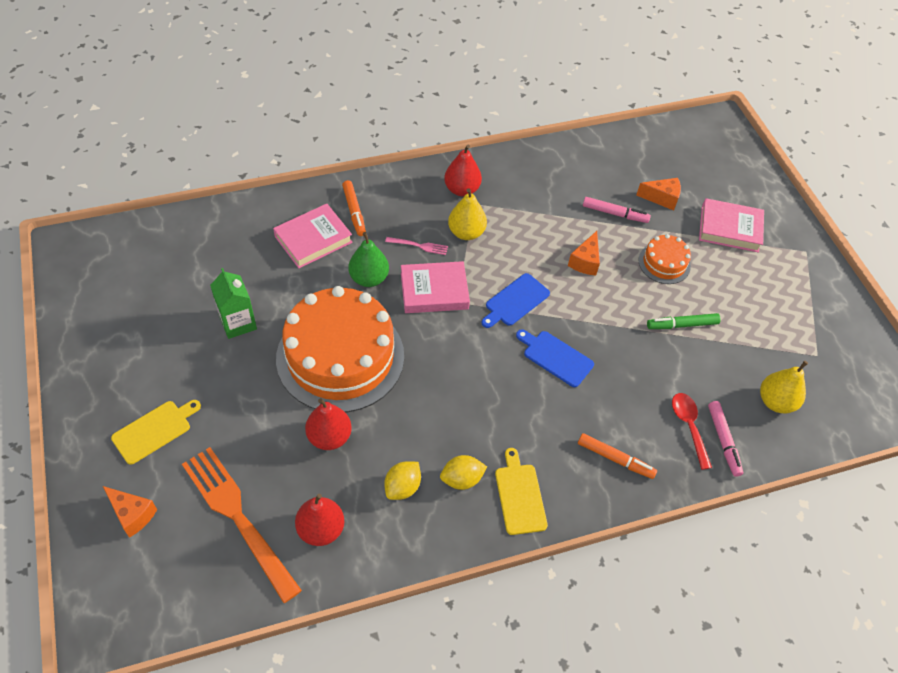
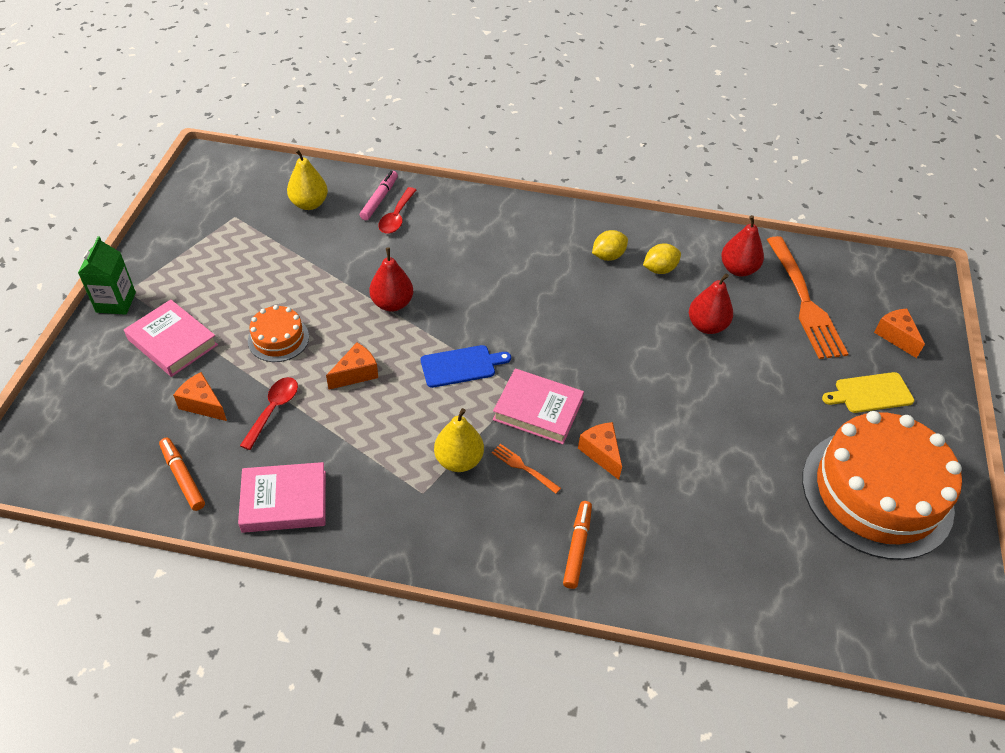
camera: 150 degrees left, 5 degrees down
green carton [210,268,257,339] -> green carton moved to [78,236,136,315]
pink book [273,204,353,268] -> pink book moved to [238,462,326,533]
orange cake [276,286,404,413] -> orange cake moved to [802,411,962,560]
green pear [348,232,389,287] -> orange cheese [578,422,622,480]
pink fork [385,237,448,255] -> orange fork [491,444,561,494]
yellow lemon [440,455,487,490] -> yellow lemon turned 45 degrees counterclockwise [592,230,628,261]
red pear [444,145,482,196] -> red pear moved to [369,247,413,312]
yellow cutting board [495,448,548,535] -> none
blue cutting board [516,329,594,387] -> none
orange marker [578,433,657,479] -> orange marker moved to [159,438,205,511]
pink marker [583,197,651,223] -> red spoon [240,377,298,450]
green marker [647,313,721,329] -> none

